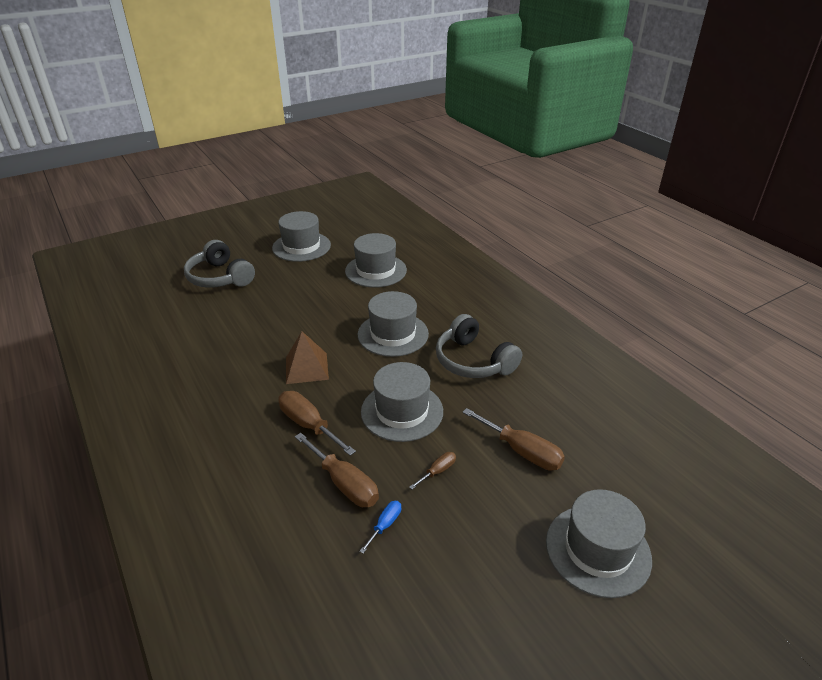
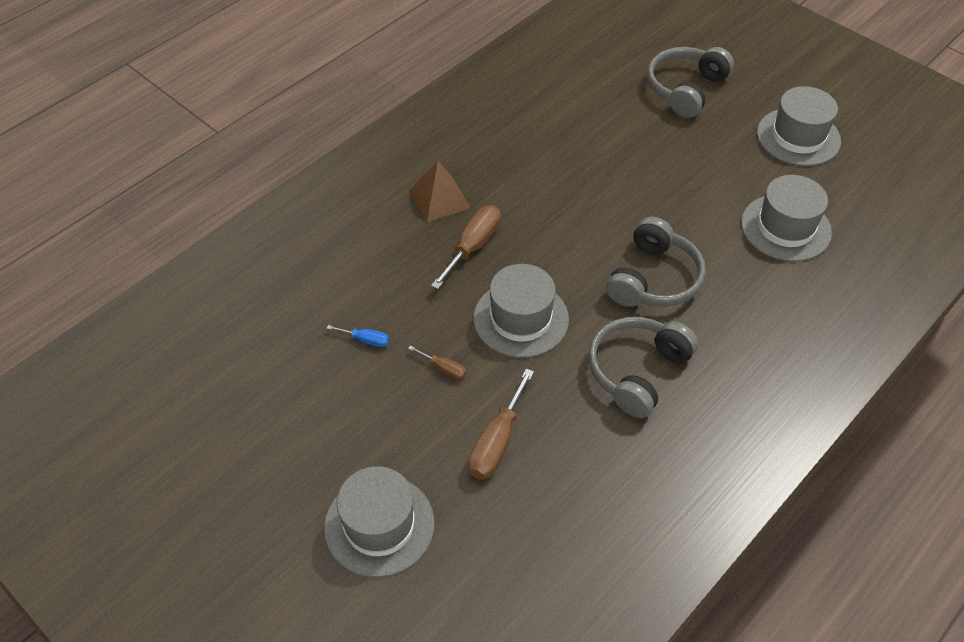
camera: 75 degrees right, 15 degrees up
brown pyramid [286,331,329,384] -> brown pyramid moved to [409,161,471,222]
brown screwdriver [295,433,379,507] -> none
grey hat [358,291,429,357] -> grey headphones [606,217,706,307]

